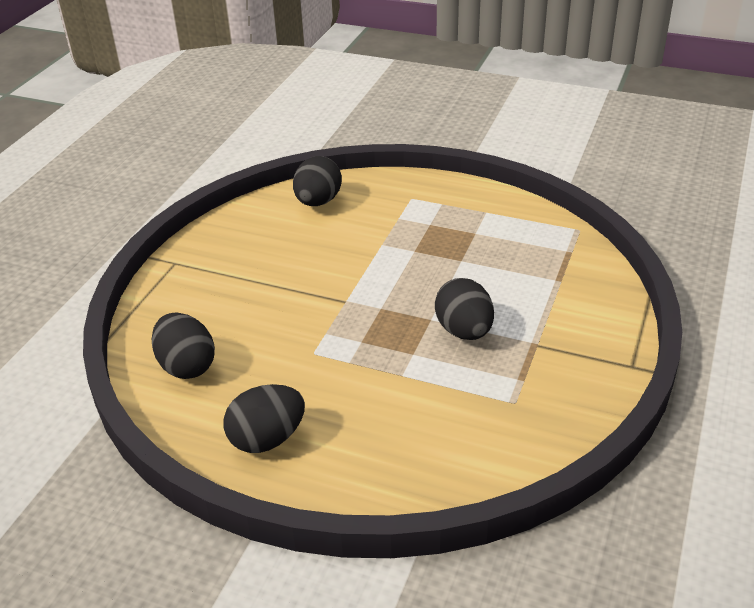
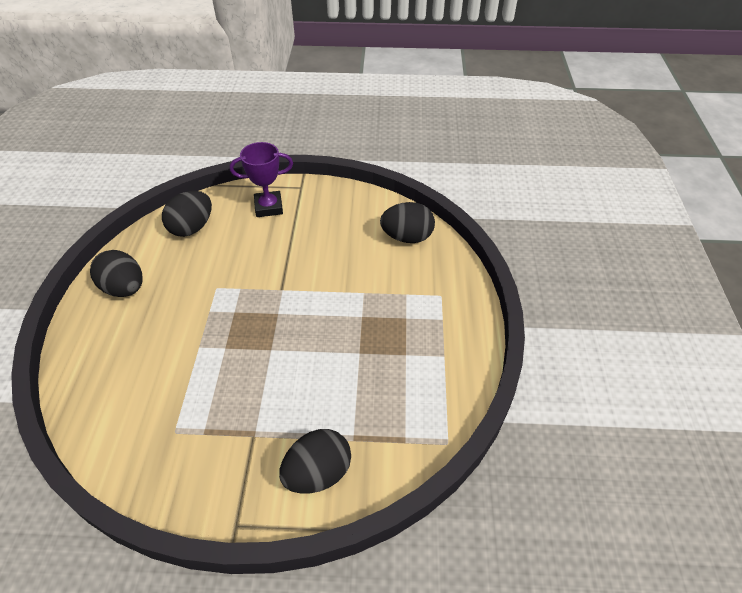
camera: 70 degrees right, 10 degrees up
black egg [435,278,494,340] -> black egg moved to [279,429,351,494]
none -> purple trophy [230,142,293,217]

